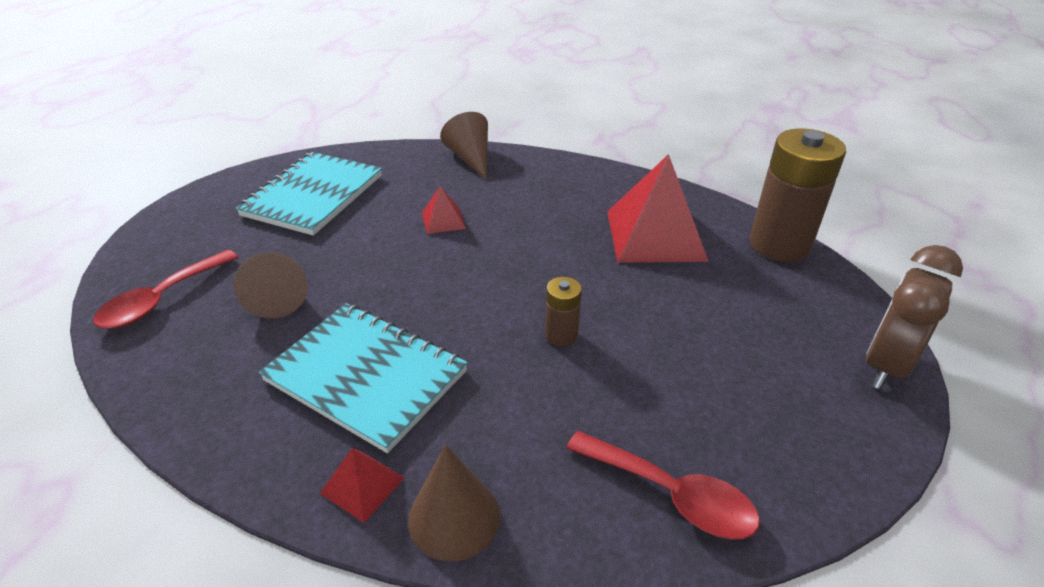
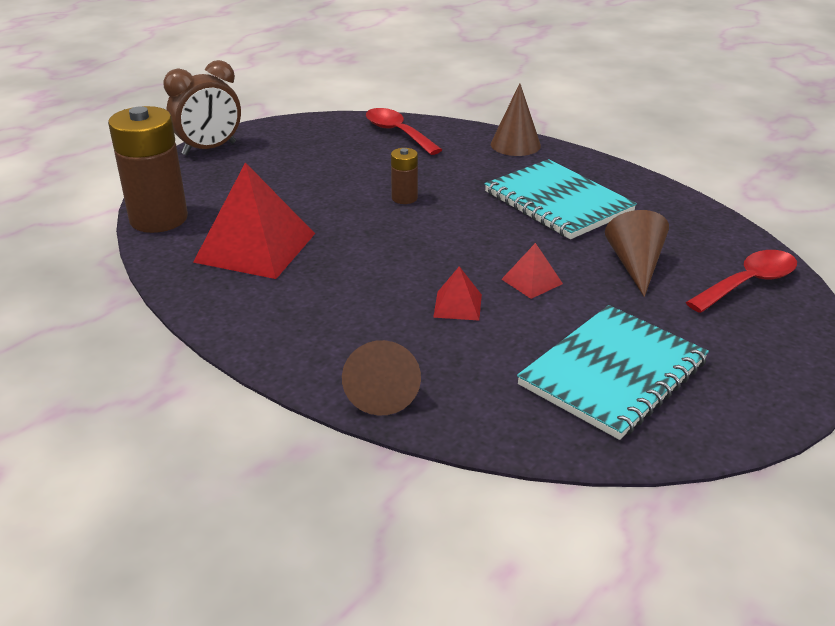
camera: 160 degrees left, 5 degrees down
red pyramid [320,448,404,523] -> red pyramid moved to [501,243,563,299]

